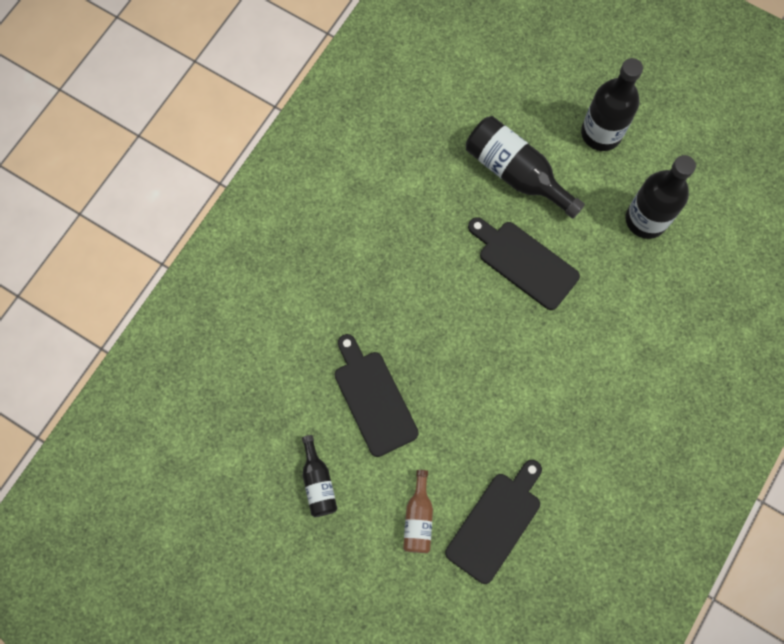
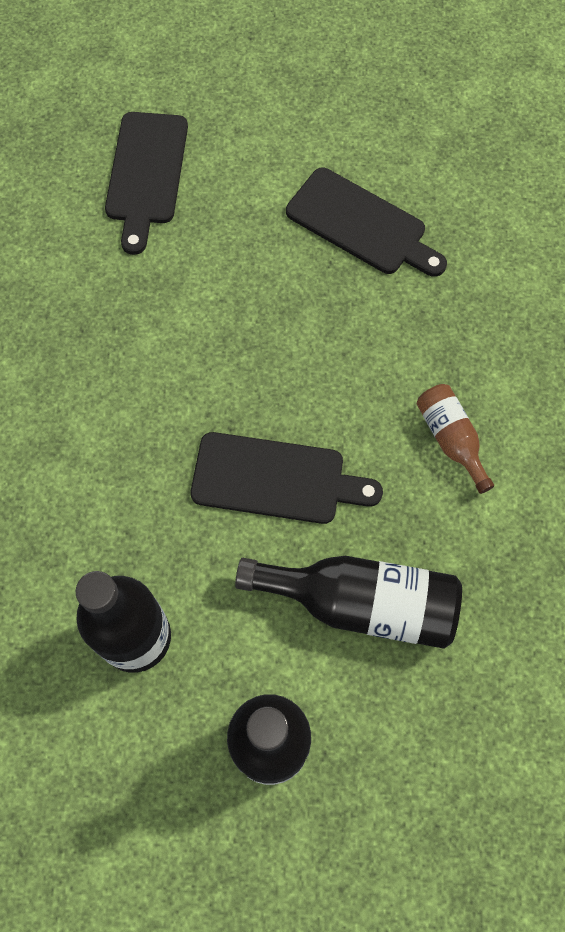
camera: 150 degrees right, 5 degrees down
black bottle [302,435,337,517] -> none
brown bottle [403,470,433,553] -> brown bottle moved to [417,384,494,494]

